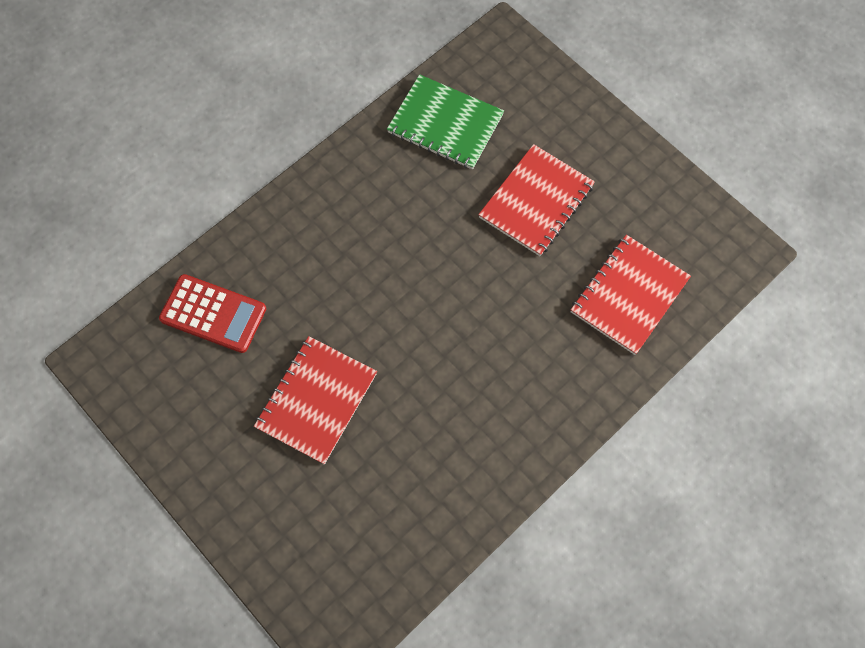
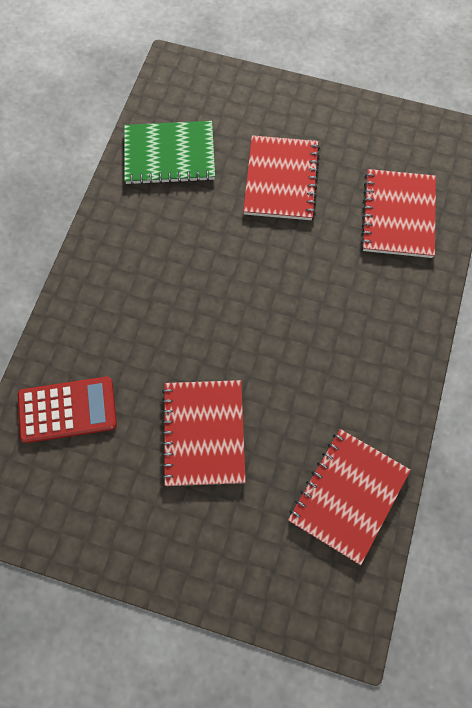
camera: 30 degrees left, 0 degrees up
none -> red notebook [288,429,411,565]

